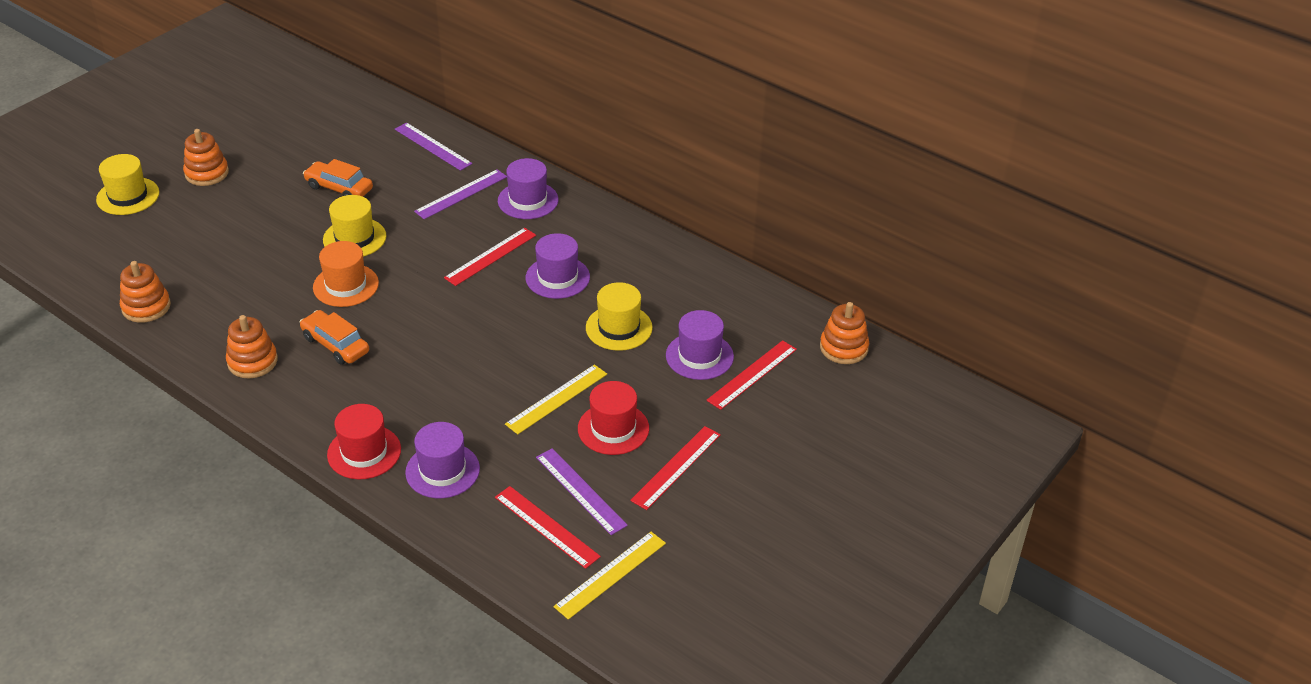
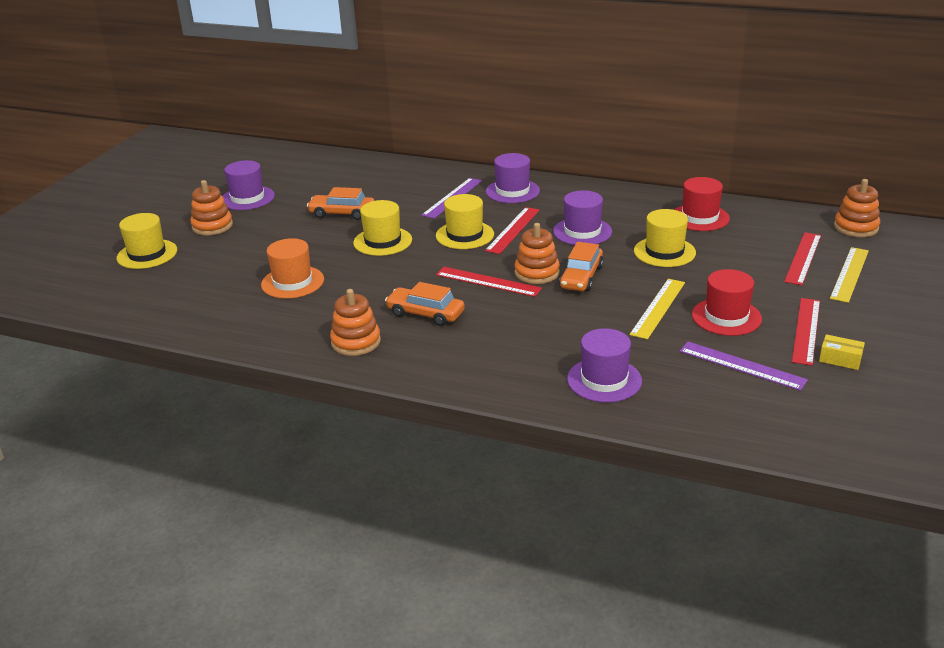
camera: 15 degrees left, 10 degrees down
orange stacking toy [120,261,171,323] -> orange stacking toy moved to [514,223,560,284]
orange hat [313,241,379,307] -> orange hat moved to [261,238,324,299]
red hat [327,404,401,479] -> red hat moved to [674,177,730,231]
purple ruler [395,122,472,171] -> none
red ruler [495,486,601,569] -> red ruler moved to [436,267,542,297]
yellow ruler [553,532,666,620] -> yellow ruler moved to [830,247,869,303]
purple hat [666,310,734,380] -> purple hat moved to [222,160,275,210]
none -> yellow hat [436,194,494,249]
none -> orange car [559,242,604,291]
none -> yellow box [819,334,865,370]

